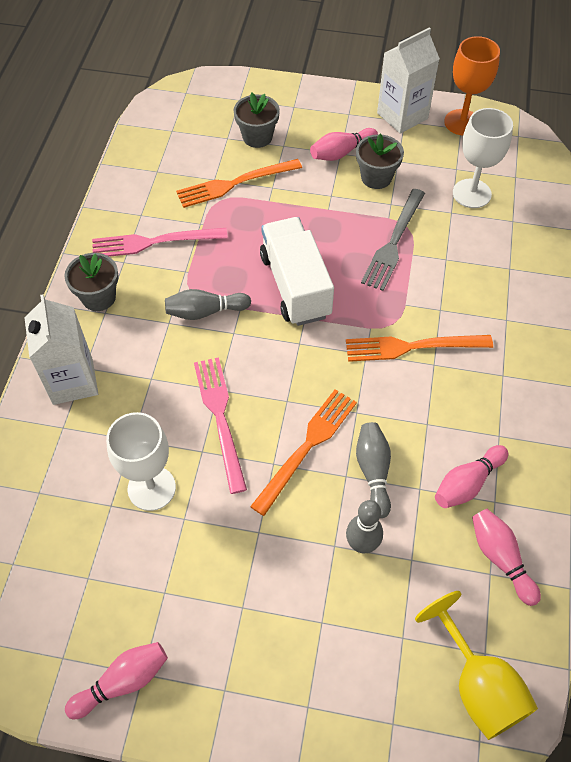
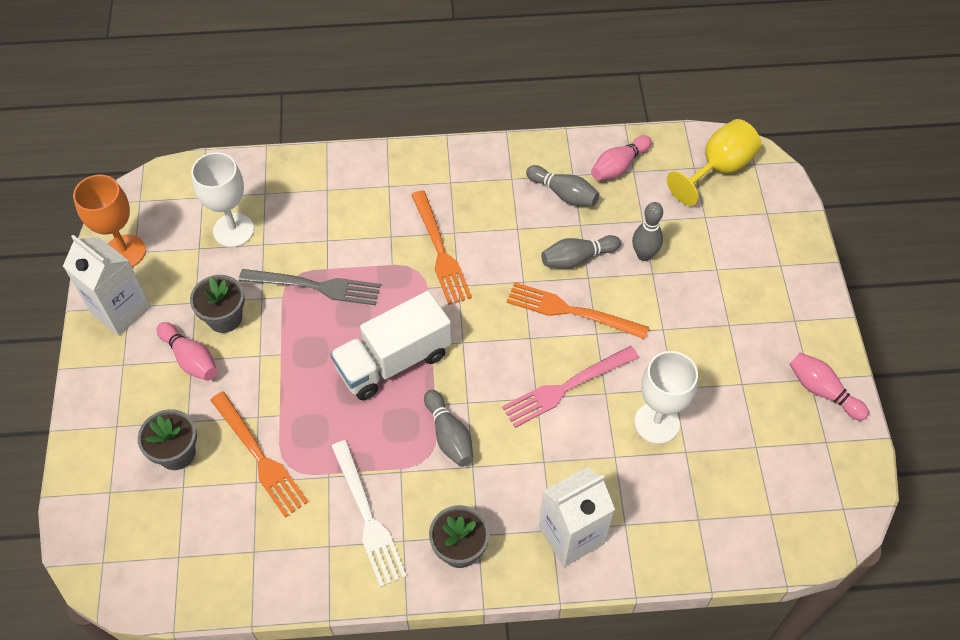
camera: 105 degrees left, 0 degrees up
pink fork [92,228,228,257] -> white fork [331,440,407,587]
pink bowling pin [435,445,508,508] -> grey bowling pin [526,165,599,206]

